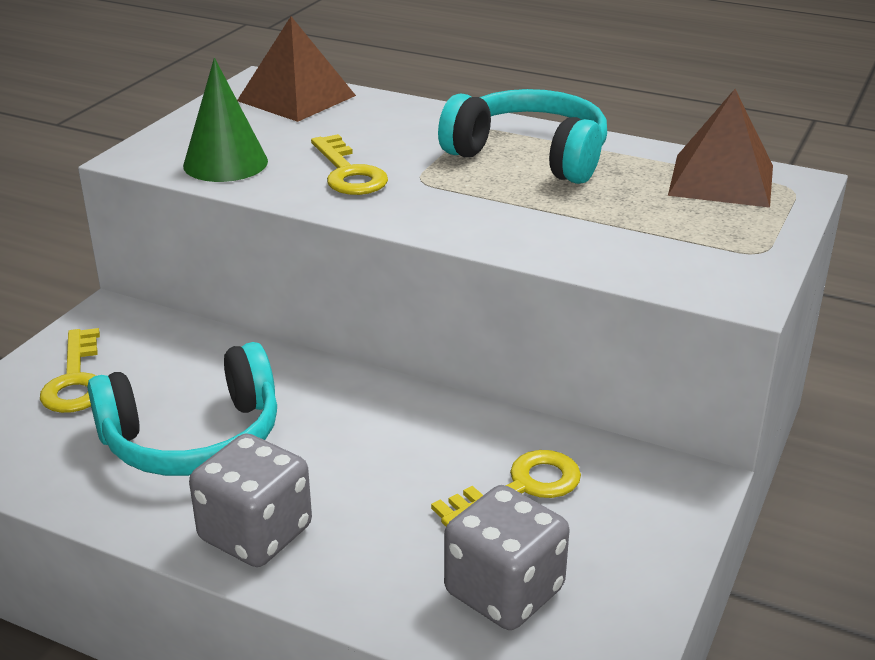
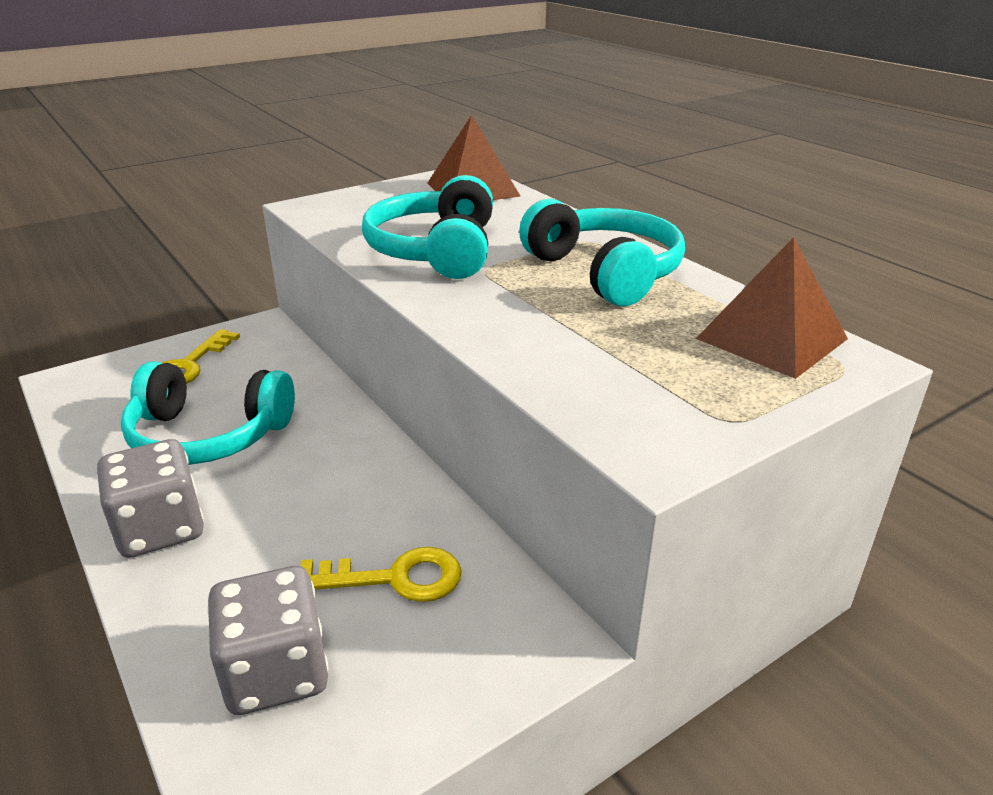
camera: 30 degrees right, 0 degrees up
green cone [183,58,268,182] -> none
yellow key [311,134,388,195] -> turquoise headphones [362,175,493,279]

